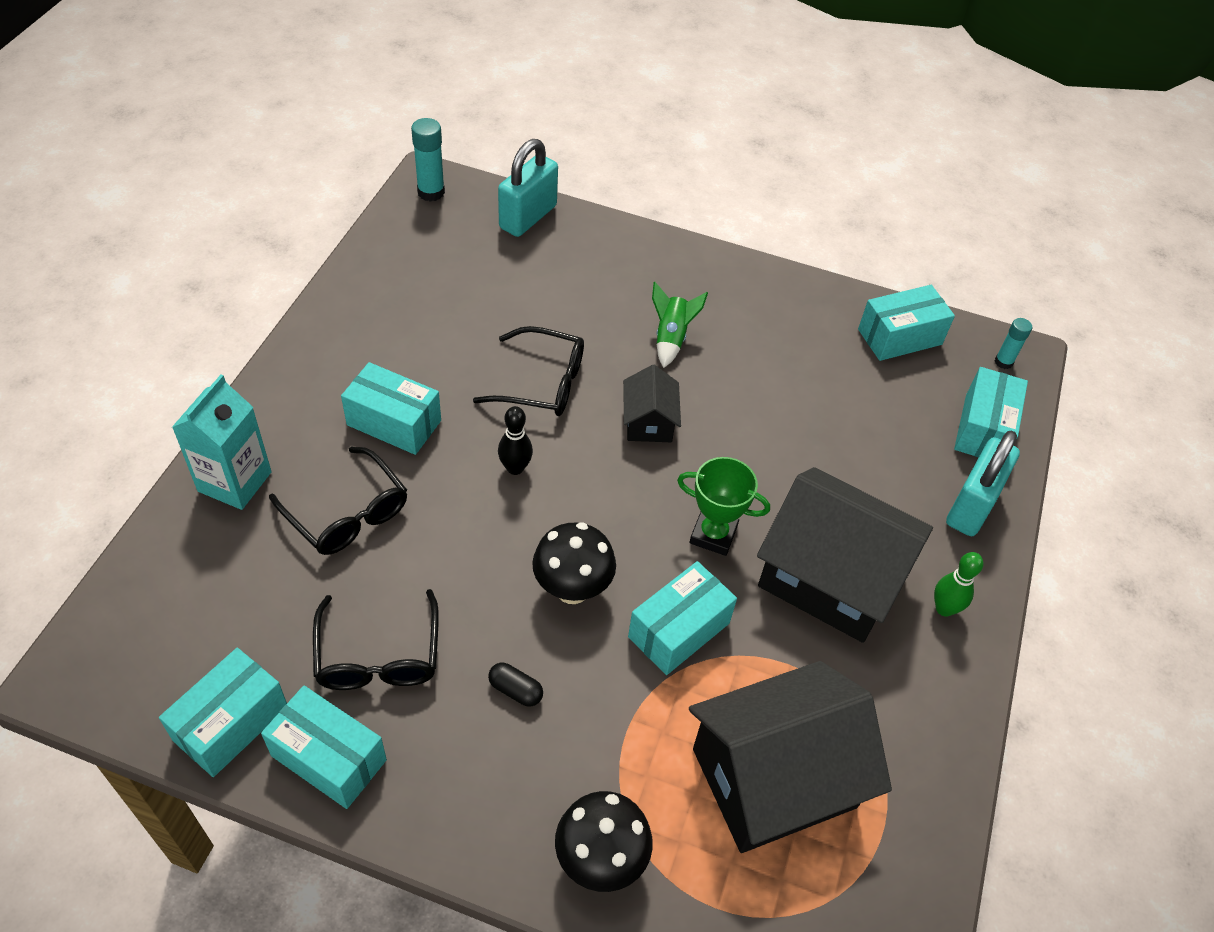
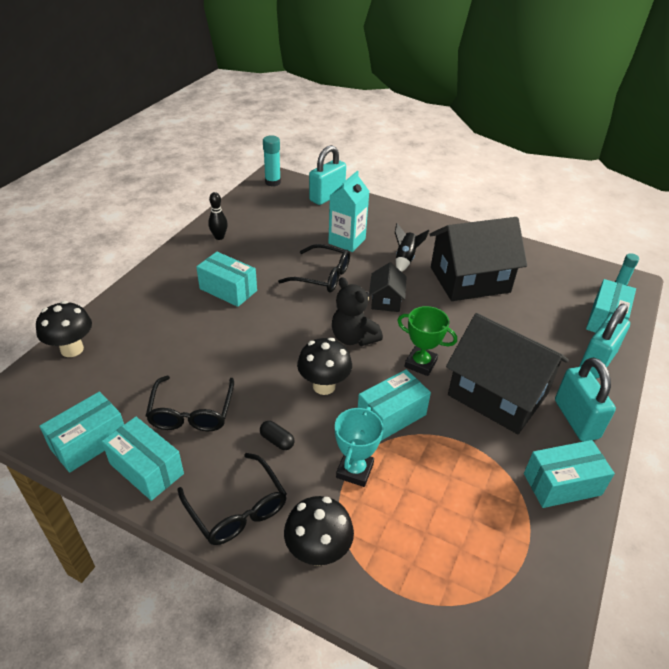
camera: 10 degrees right, 10 degrees down
turquoise carton [172,375,272,510] -> turquoise carton moved to [328,171,370,252]
black glasses [269,447,407,555] -> black glasses moved to [177,453,287,545]
black bowling pin [498,406,533,475] -> black bowling pin moved to [208,192,228,240]
green rocket [652,282,708,368] -> black rocket [395,223,430,272]
black house [689,661,892,853] -> black house moved to [429,217,527,301]
turquoise box [858,285,955,361] -> turquoise box moved to [524,440,615,508]
green bowling pin [934,552,983,617] -> turquoise padlock [555,358,616,441]
none -> black mushroom [36,301,92,357]
none -> black teddy bear [332,277,383,346]
none -> turquoise trophy [335,407,384,487]

